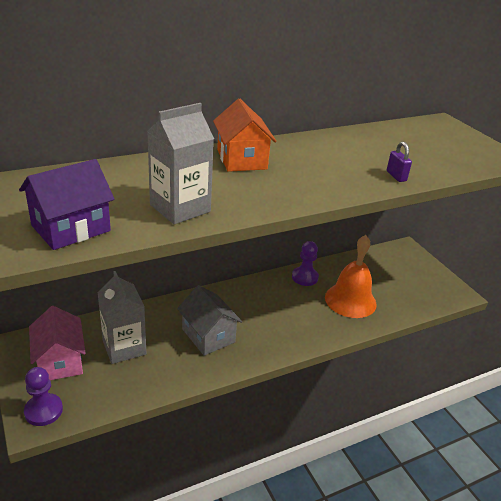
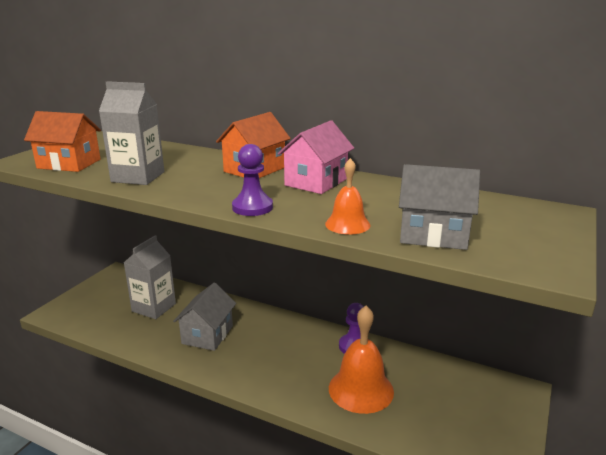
camera: 55 degrees right, 10 degrees down
purple house [19,159,115,250] -> orange house [24,111,101,172]
purple pawn [24,367,63,426] -> purple pawn moved to [232,144,273,216]
pink house [29,306,86,380] -> pink house moved to [278,120,354,194]
purple padlock [387,142,412,182] -> orange bell [325,158,370,235]
none -> grey house [399,164,480,250]

